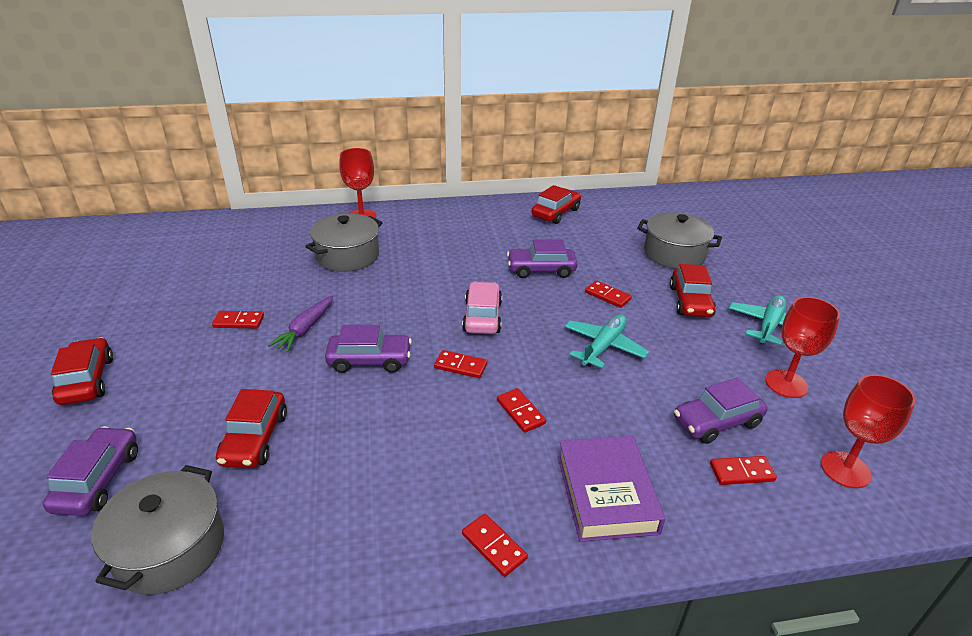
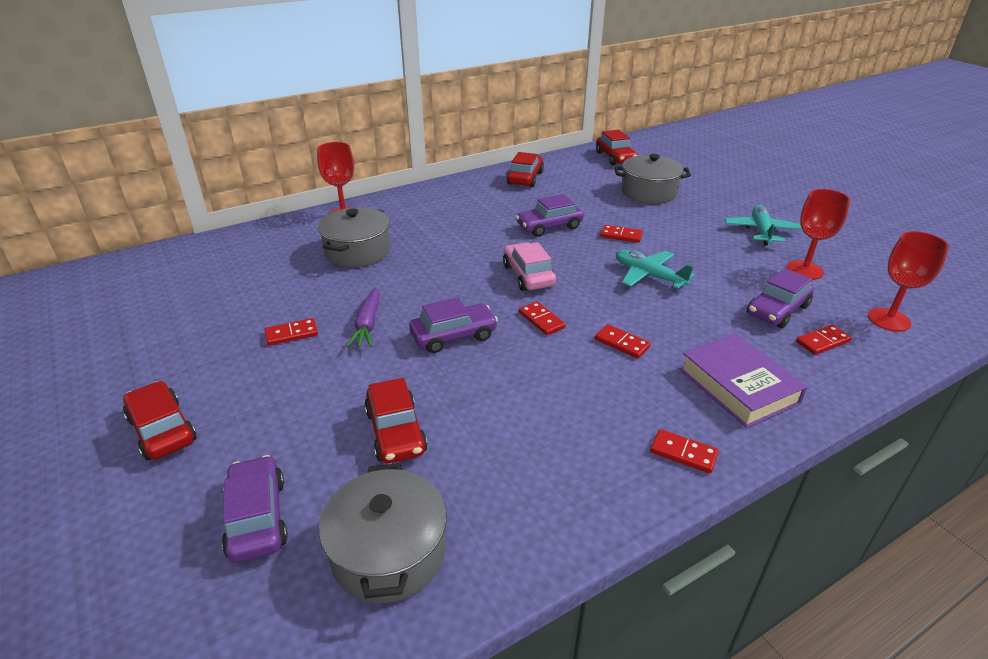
camera: 20 degrees left, 0 degrees up
red domino [434,350,487,378] -> red domino turned 60 degrees clockwise [519,301,566,335]
turquoise plane [564,314,649,368] -> turquoise plane turned 60 degrees counterclockwise [616,250,695,289]
red car [670,264,716,317] -> red car moved to [596,130,638,165]

